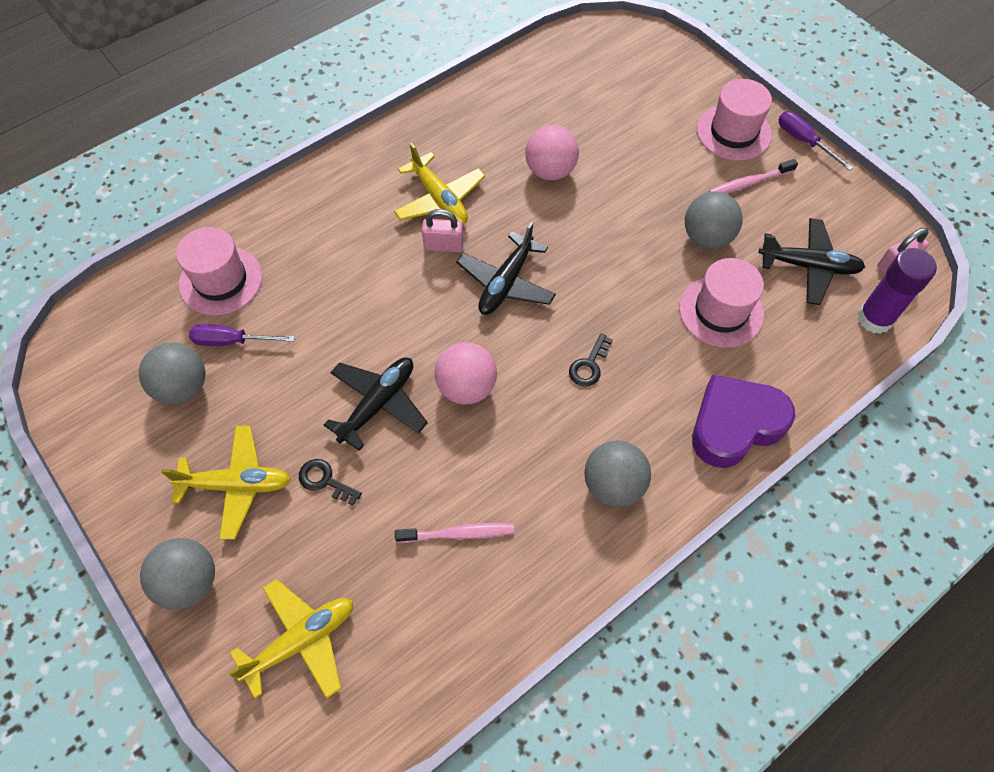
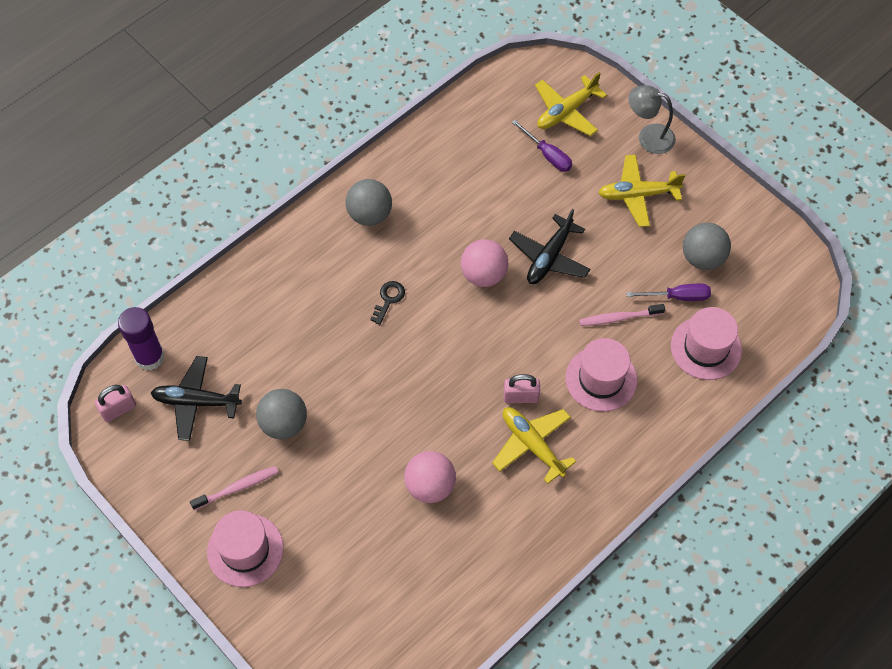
camera: 175 degrees right, 0 degrees up
grey ball [140,538,215,610] -> grey lamp [628,85,676,154]
black key [299,459,362,506] -> none
pink toothbrush [395,523,514,543] -> pink toothbrush moved to [579,304,665,326]
black plane [456,222,556,315] -> none
pink hat [679,258,764,348] -> pink hat moved to [566,338,637,412]
purple heart [692,375,795,468] -> none
purple screwdriver [778,111,853,171] -> purple screwdriver moved to [512,120,572,172]

